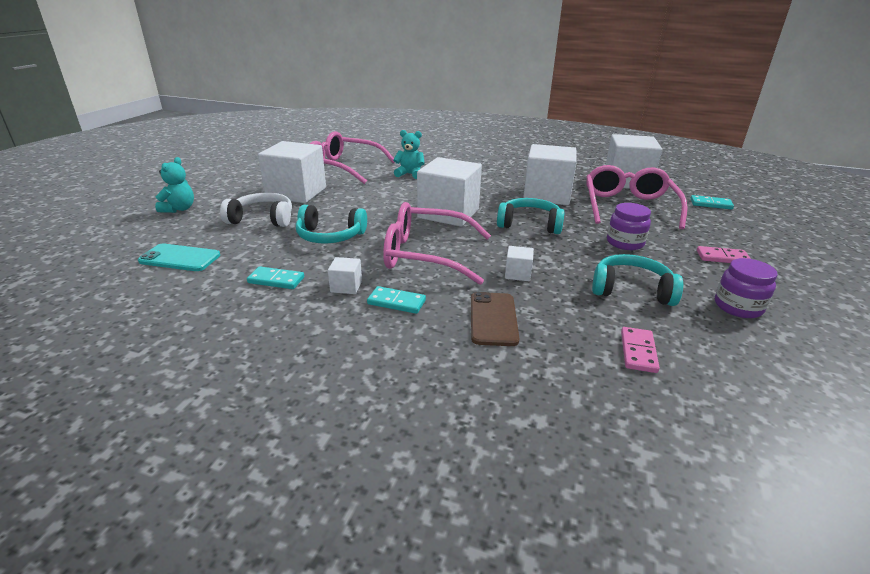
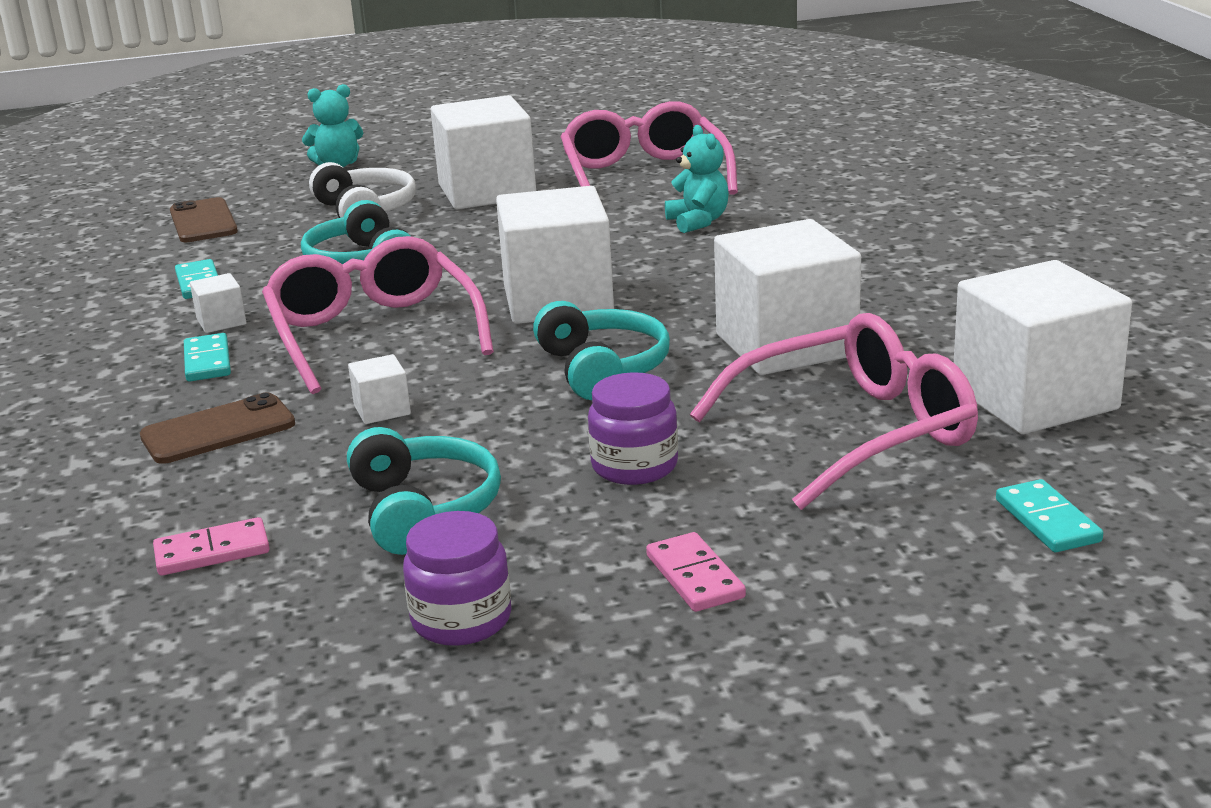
camera: 60 degrees right, 5 degrees down
turquoise phone [138,243,220,271] -> brown phone [170,197,238,242]

